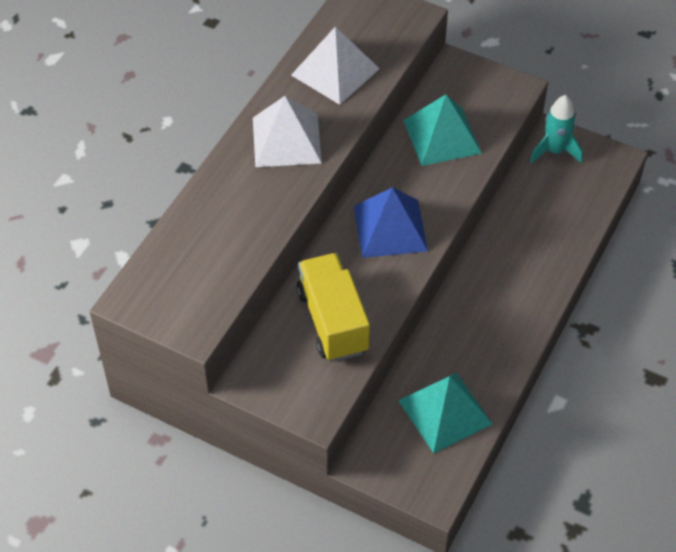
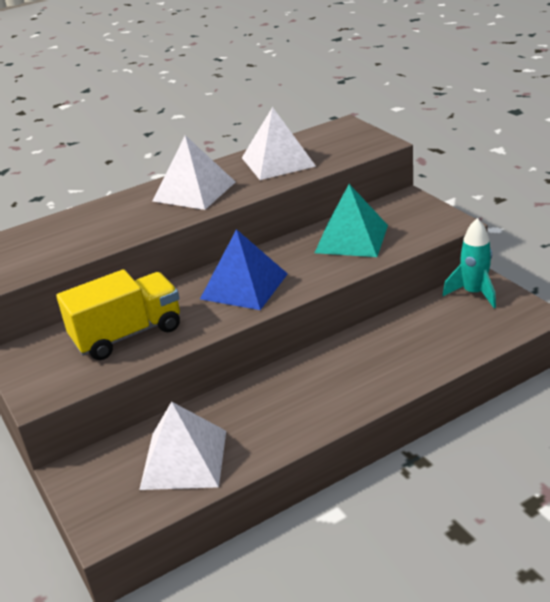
camera: 35 degrees right, 20 degrees down
yellow truck [297,253,370,362] -> yellow truck turned 45 degrees clockwise [56,269,180,360]
turquoise pyramid [398,373,492,454] -> white pyramid [139,402,226,490]

